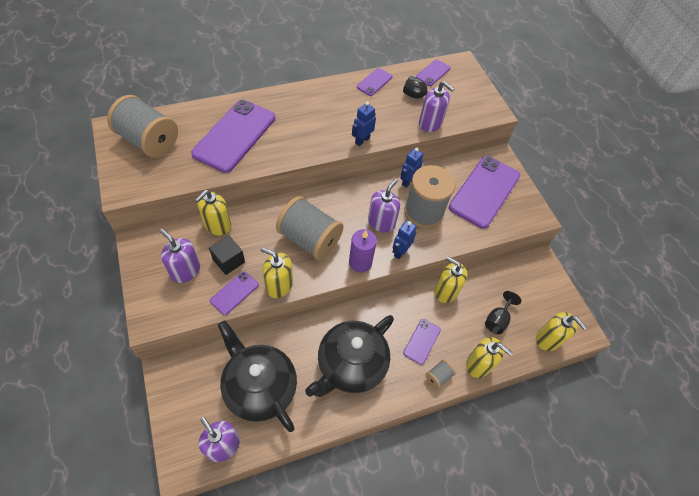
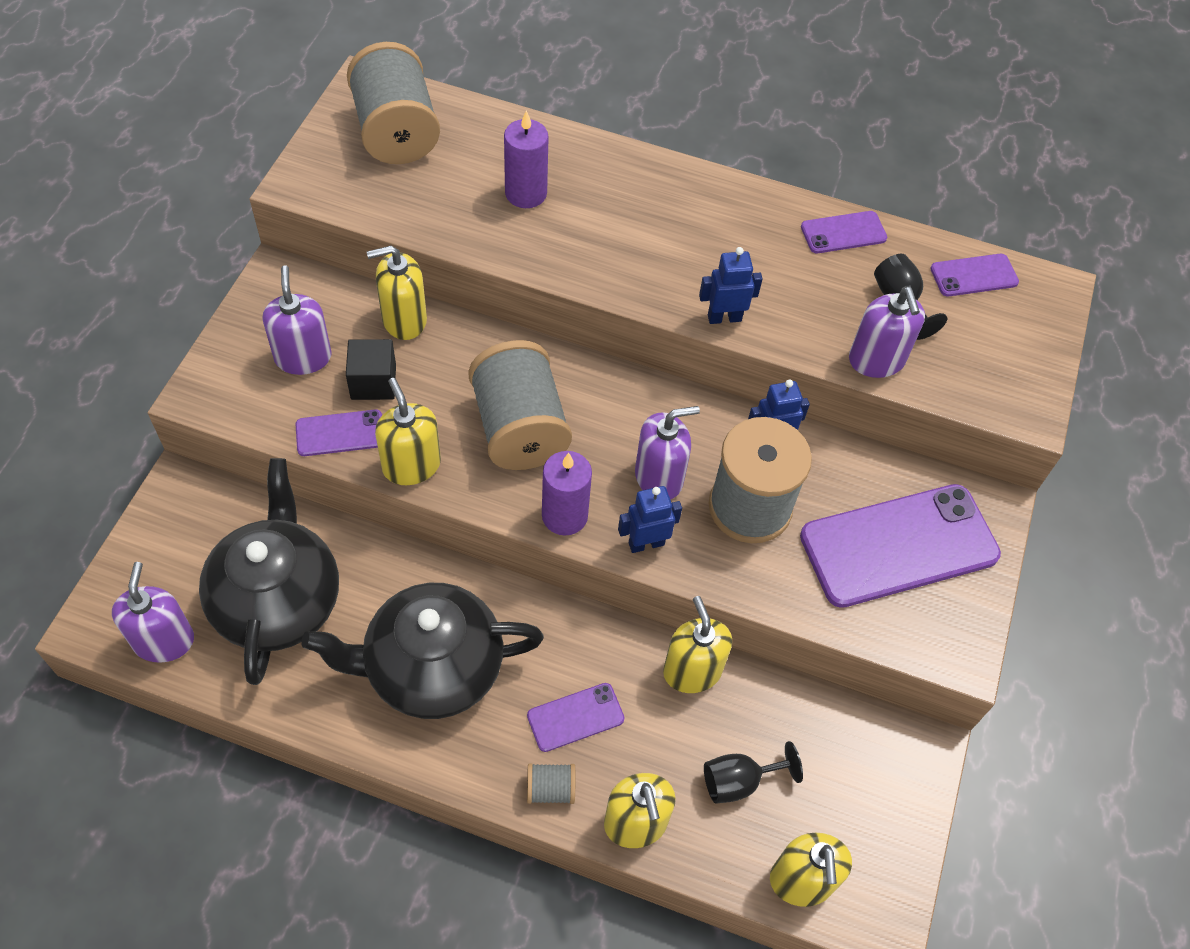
camera: 40 degrees right, 0 degrees up
purple phone [191,100,275,173] -> purple candle [504,110,549,208]

